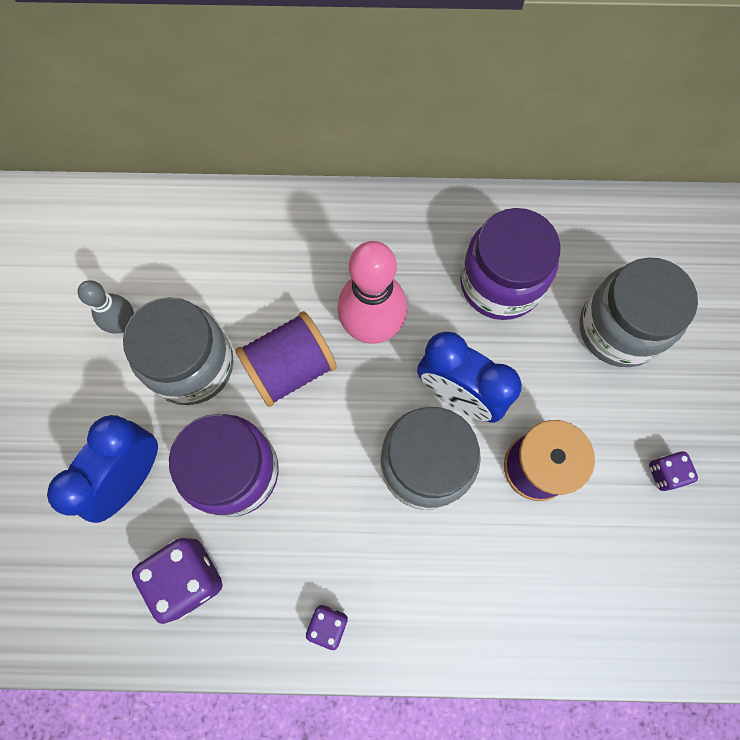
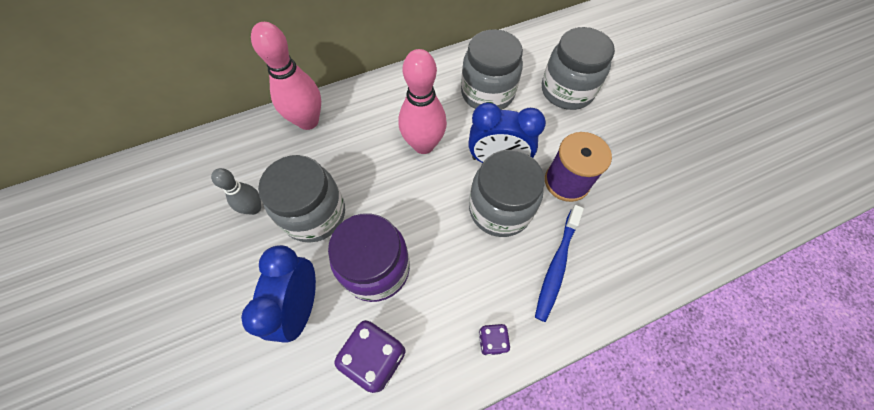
camera: 25 degrees left, 10 degrees down
purple spool [235,311,337,407] -> none
purple jar [460,208,561,320] -> grey jar [461,29,523,110]
purple dice [649,451,698,491] -> none
none -> pink bowling pin [251,22,321,130]
none -> blue toothbrush [535,205,584,322]

